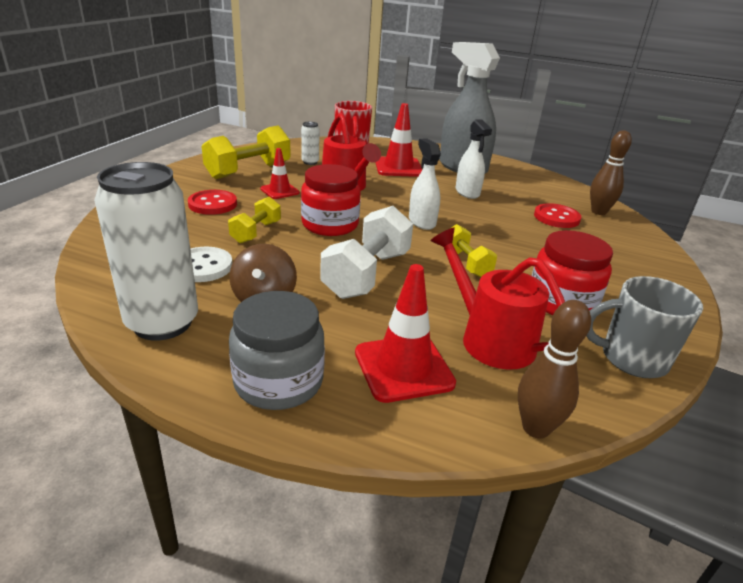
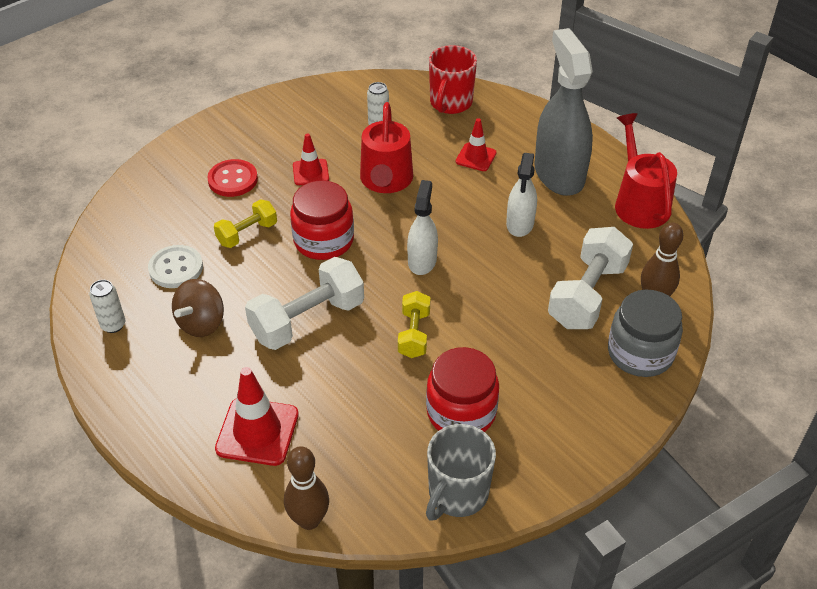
camera: 30 degrees right, 15 degrees up
white can [94,162,198,341] -> white can [89,280,125,333], size x0.43
yellow dumbbell [201,126,291,179] -> none
grey jar [229,291,325,410] -> grey jar moved to [608,290,683,377]
red traffic cone [375,103,422,177] -> red traffic cone [456,118,497,171], size x0.61
red watering can [430,228,565,370] -> red watering can moved to [615,113,677,229]
red button [534,203,581,228] -> white dumbbell [548,227,633,329]
grey mug [587,276,703,378] -> grey mug turned 90 degrees counterclockwise [426,424,496,521]

